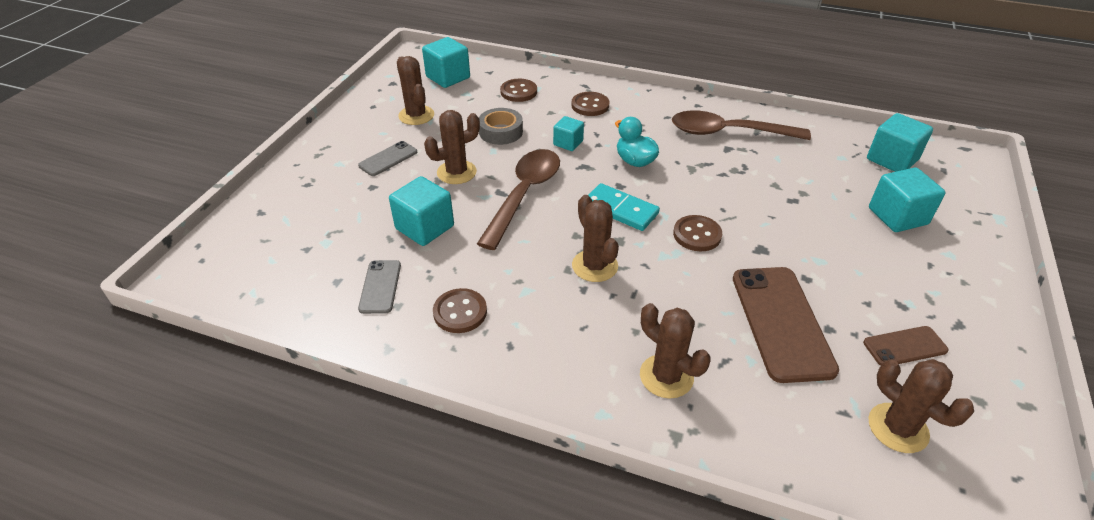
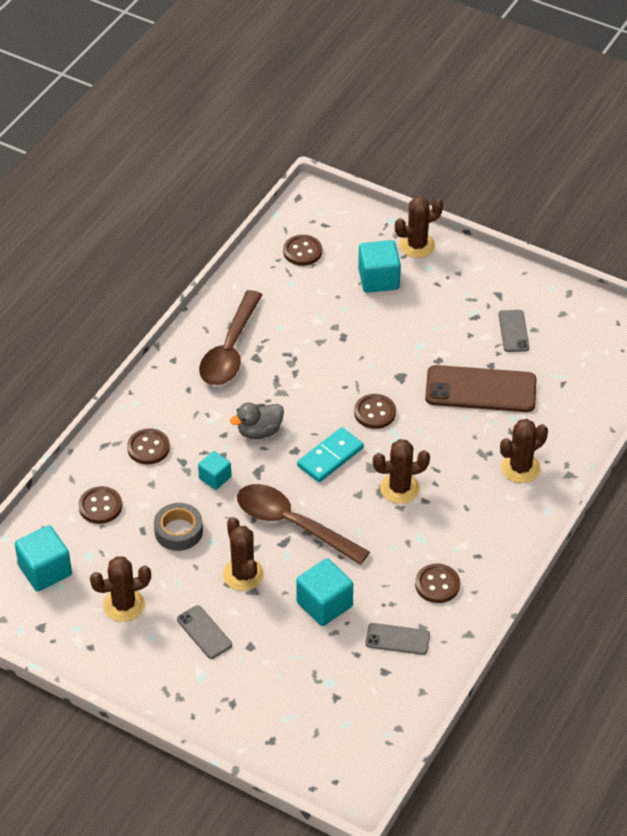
camera: 80 degrees left, 5 degrees up
turquoise duck [615,117,659,167] -> grey duck [230,403,284,439]
brown phone [863,326,949,366] -> grey phone [498,310,529,352]
turquoise cube [867,113,933,172] -> brown button [283,235,322,266]
brown cactus [868,359,974,453] -> brown cactus moved to [395,196,443,258]

